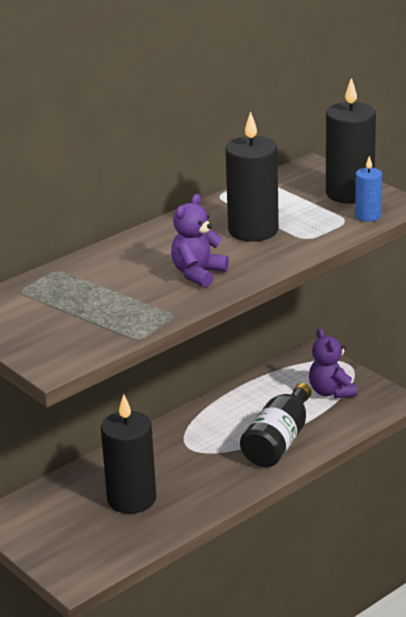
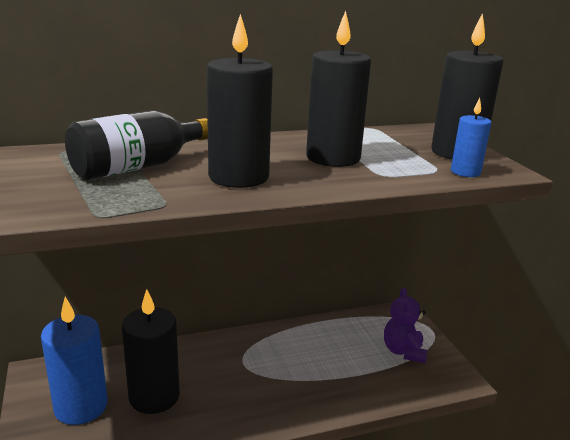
camera: 20 degrees right, 5 degrees down
purple teddy bear [171,194,229,288] -> black candle [207,14,273,188]
black bottle [240,383,312,467] -> black bottle moved to [65,111,208,180]
none -> blue candle [41,297,108,425]

